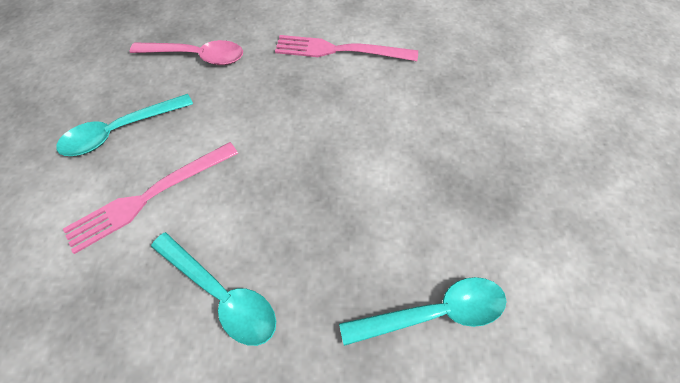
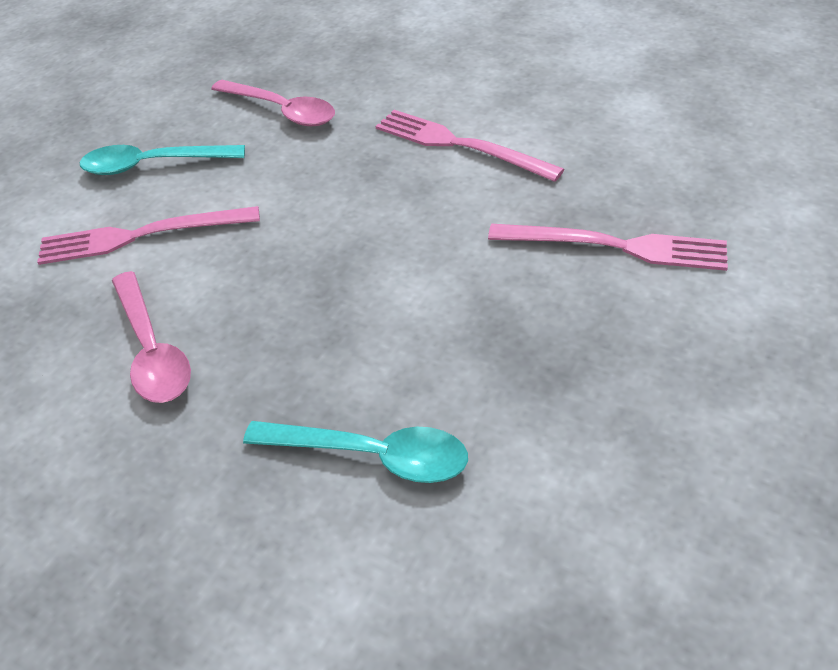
camera: 30 degrees right, 15 degrees down
turquoise spoon [151,232,276,346] -> pink spoon [112,271,191,403]
none -> pink fork [488,224,728,271]

